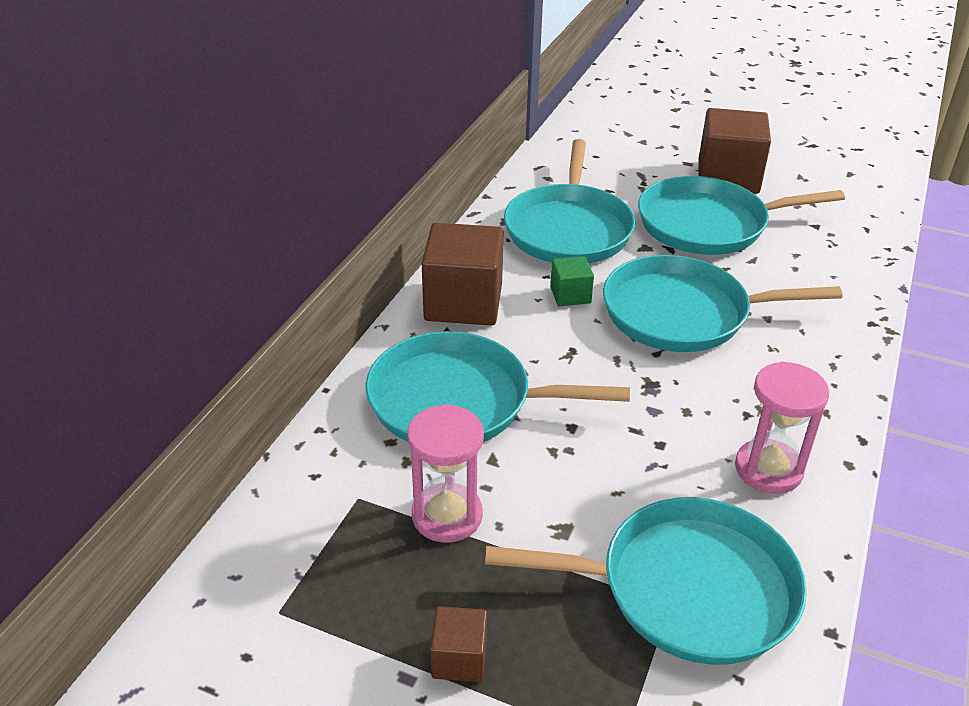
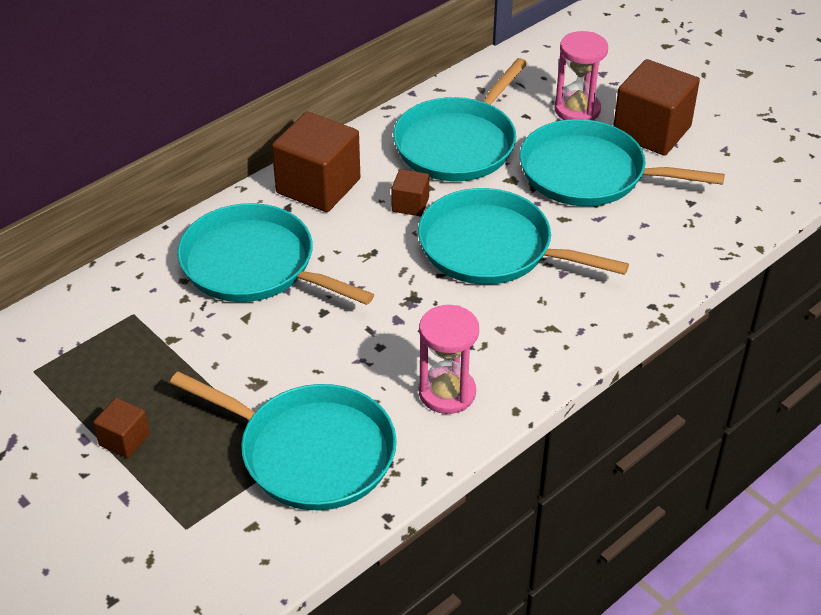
camera: 25 degrees right, 5 degrees up
pink hourglass [407,404,484,543] -> pink hourglass moved to [555,31,608,120]
green cube [550,256,594,306] -> brown cube [391,169,429,216]

